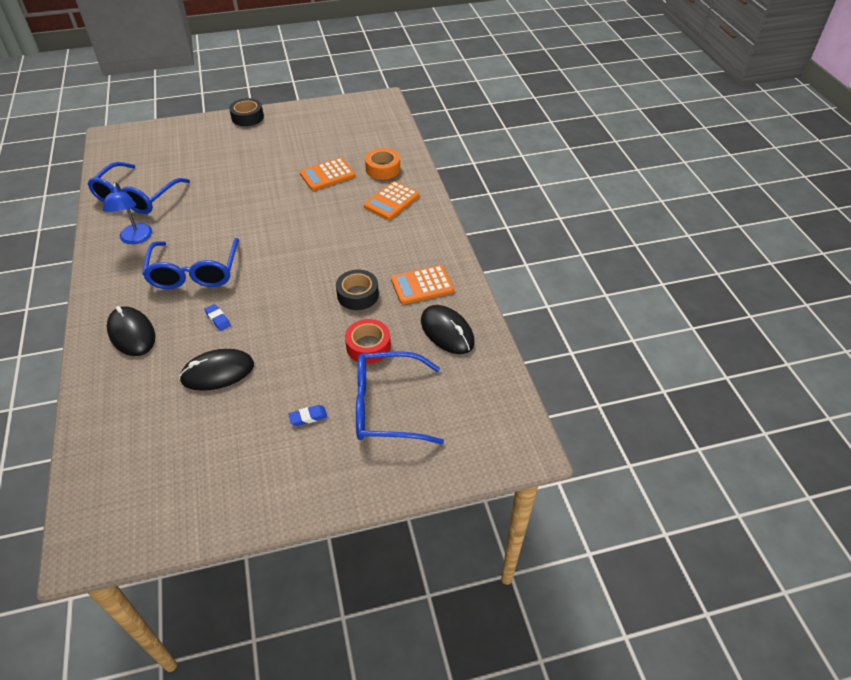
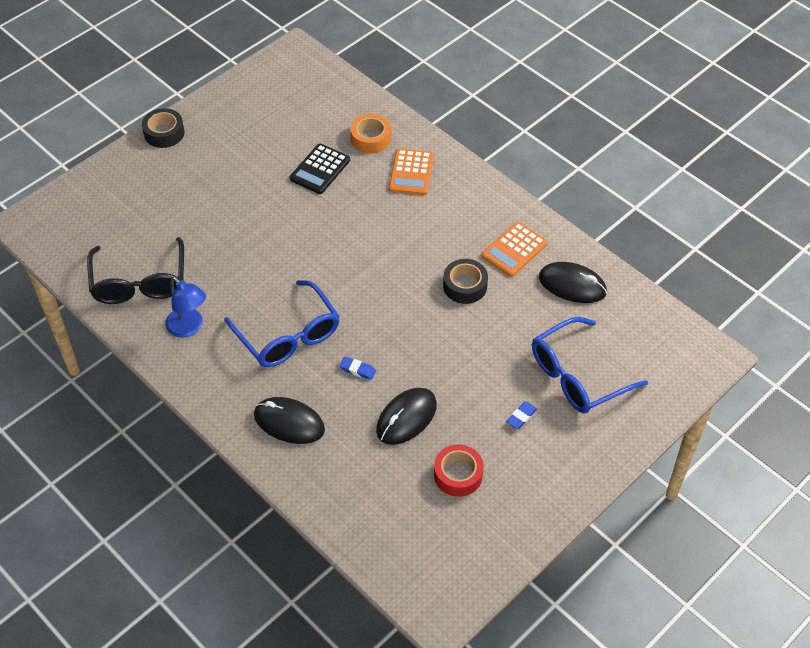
camera: 30 degrees left, 5 degrees up
blue glasses [88,162,190,214] -> black glasses [87,237,184,304]
orange calculator [300,158,355,190] -> black calculator [290,144,350,194]
red tape [345,319,391,364] -> red tape moved to [434,444,484,497]

